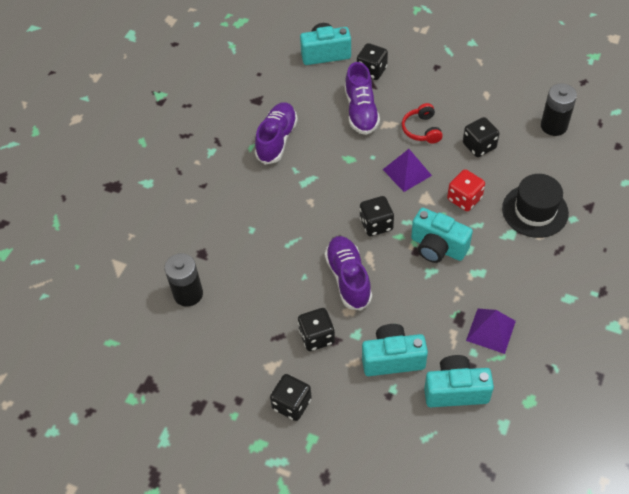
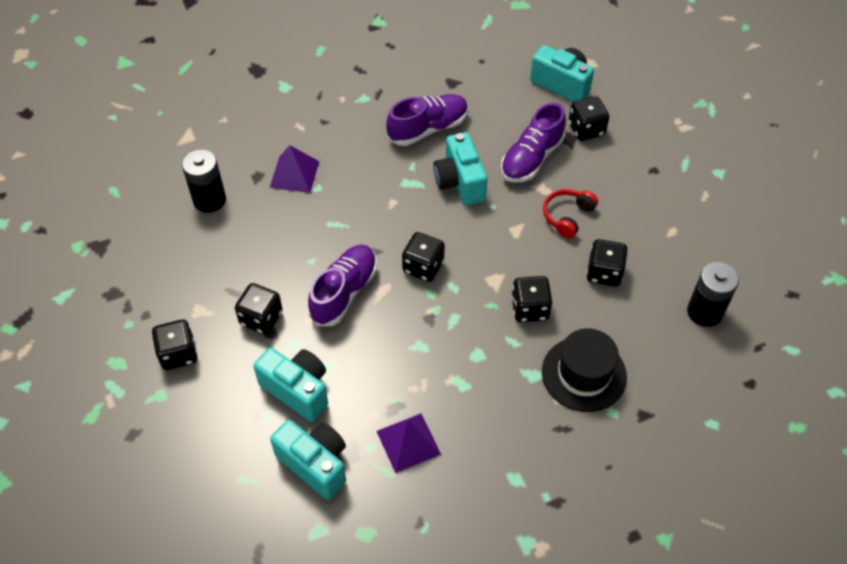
camera: 40 degrees right, 0 degrees up
purple pyramid [383,149,432,192] -> purple pyramid moved to [270,145,319,193]
turquoise camera [411,208,473,263] -> turquoise camera moved to [433,132,487,205]
red dice [447,169,485,211] -> black dice [511,276,553,322]

